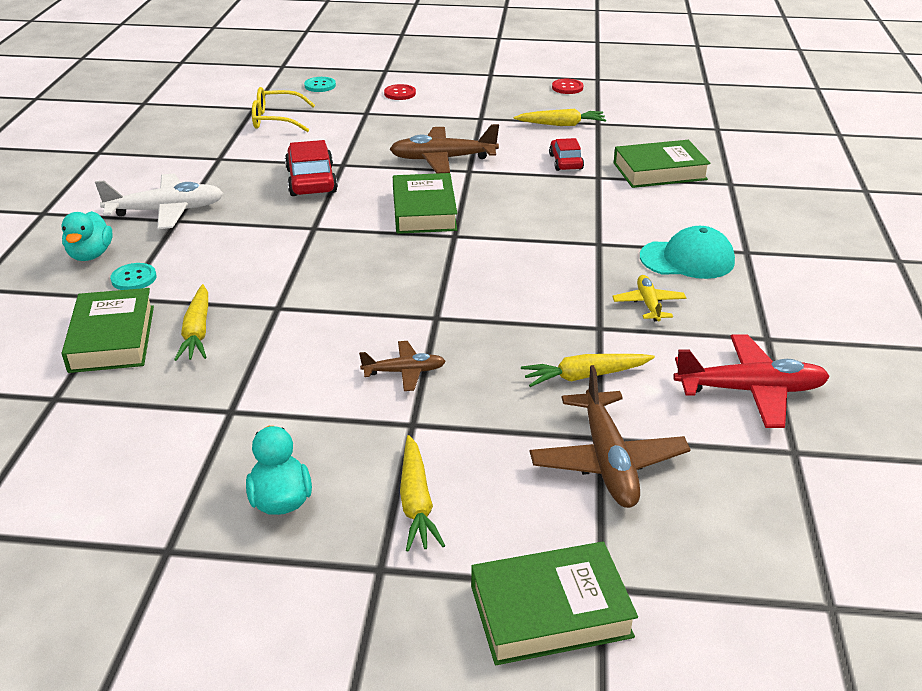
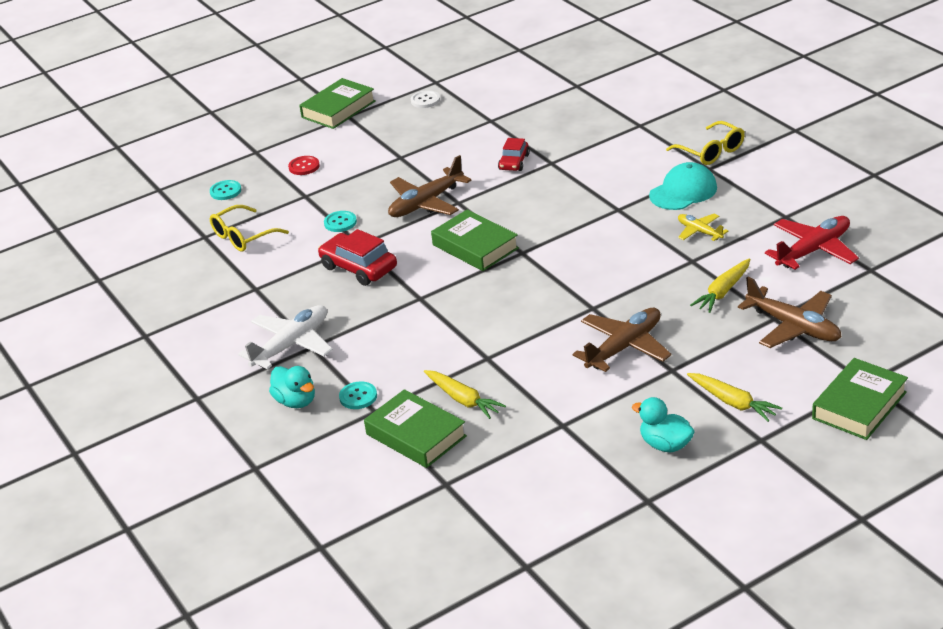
camera: 35 degrees left, 0 degrees up
brown plane [359,341,446,391] -> brown plane [573,308,671,372], size x1.77
yellow carrot [513,109,606,126] -> none
red car [549,138,584,171] -> red car turned 120 degrees counterclockwise [498,138,530,171]
red button [552,79,583,94] -> white button [411,90,440,108]
green book [614,140,711,188] -> green book moved to [299,78,376,129]
none -> turquoise button [324,211,357,232]
none -> yellow glasses [666,121,745,165]

